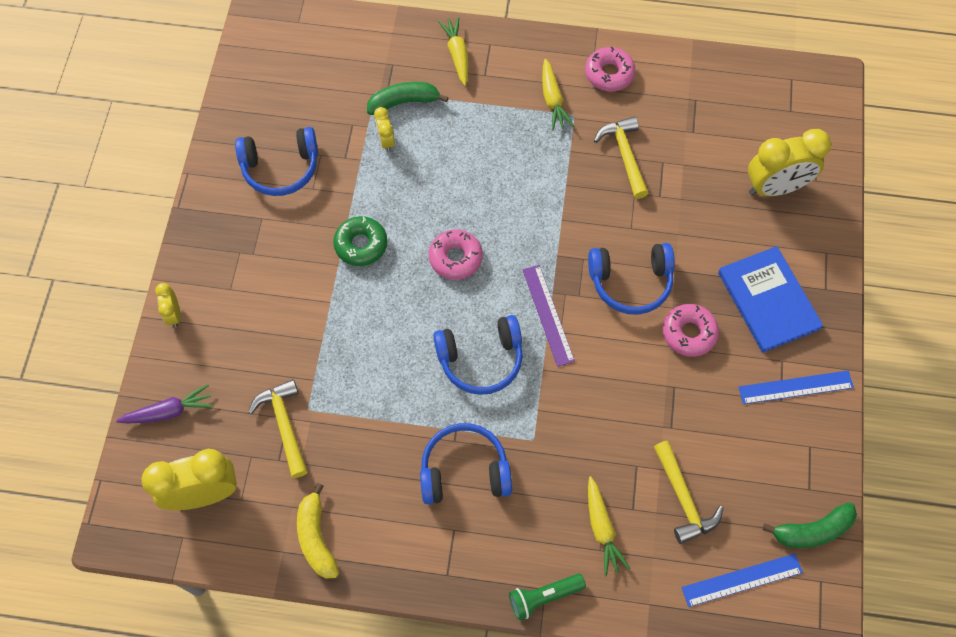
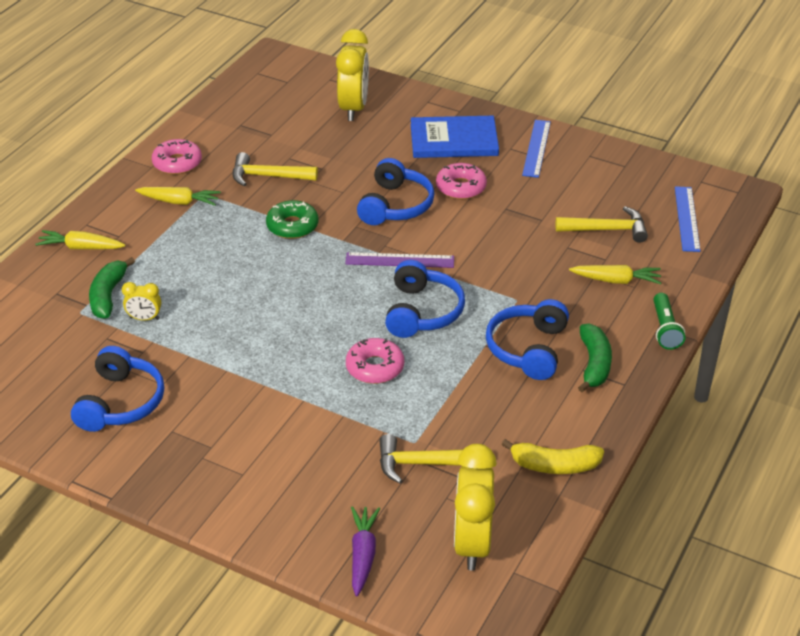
camera: 70 degrees left, 25 degrees down
yellow clock [155,283,181,327] -> none
green donut [333,216,388,266] -> green donut moved to [266,200,318,239]
pink donut [429,229,483,280] -> pink donut moved to [346,338,404,384]
green banana [763,503,857,548] -> green banana moved to [578,324,612,392]

